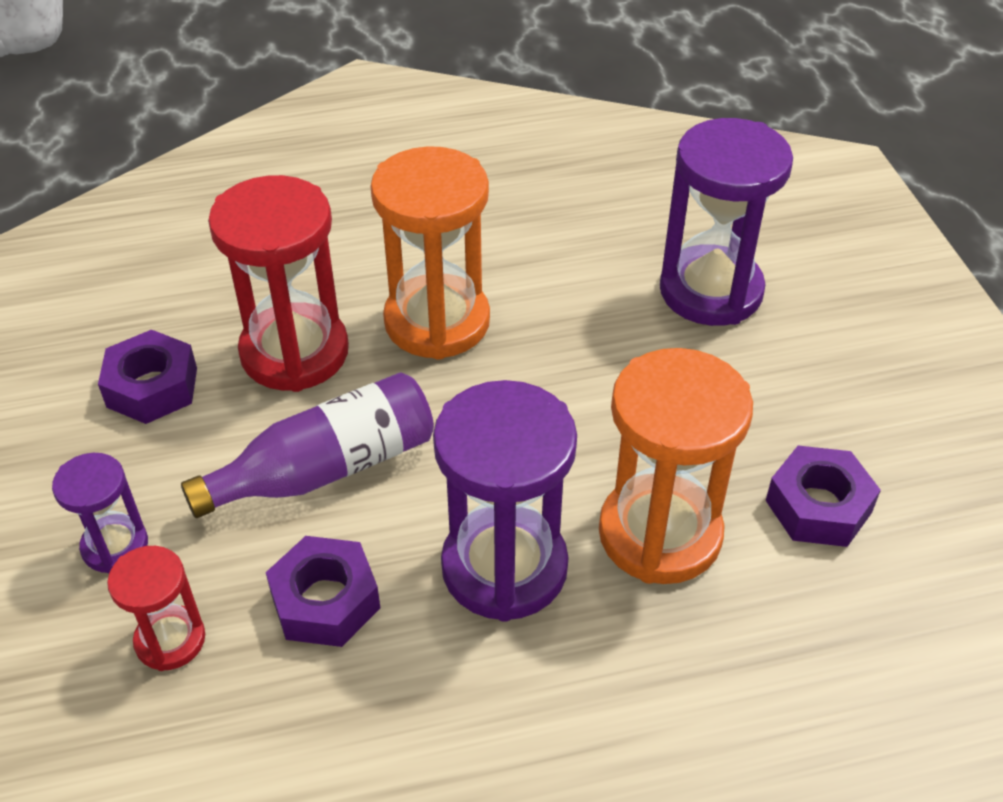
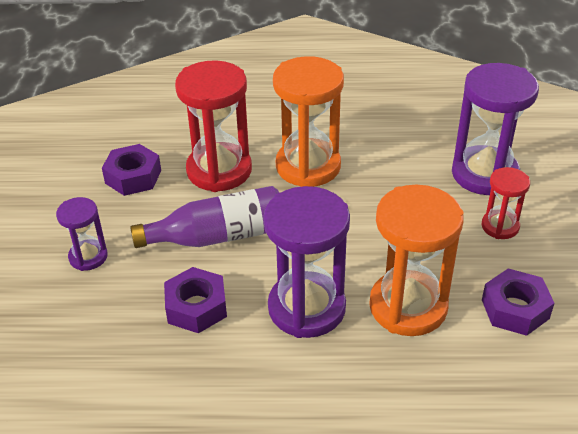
camera: 15 degrees right, 5 degrees down
red hourglass [107,546,205,671] -> red hourglass moved to [482,167,530,239]

